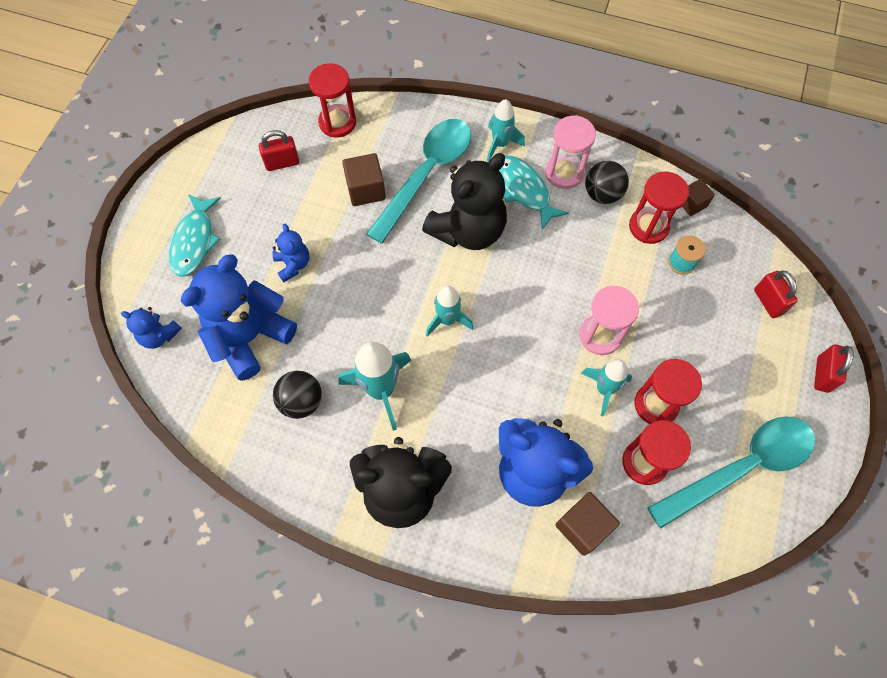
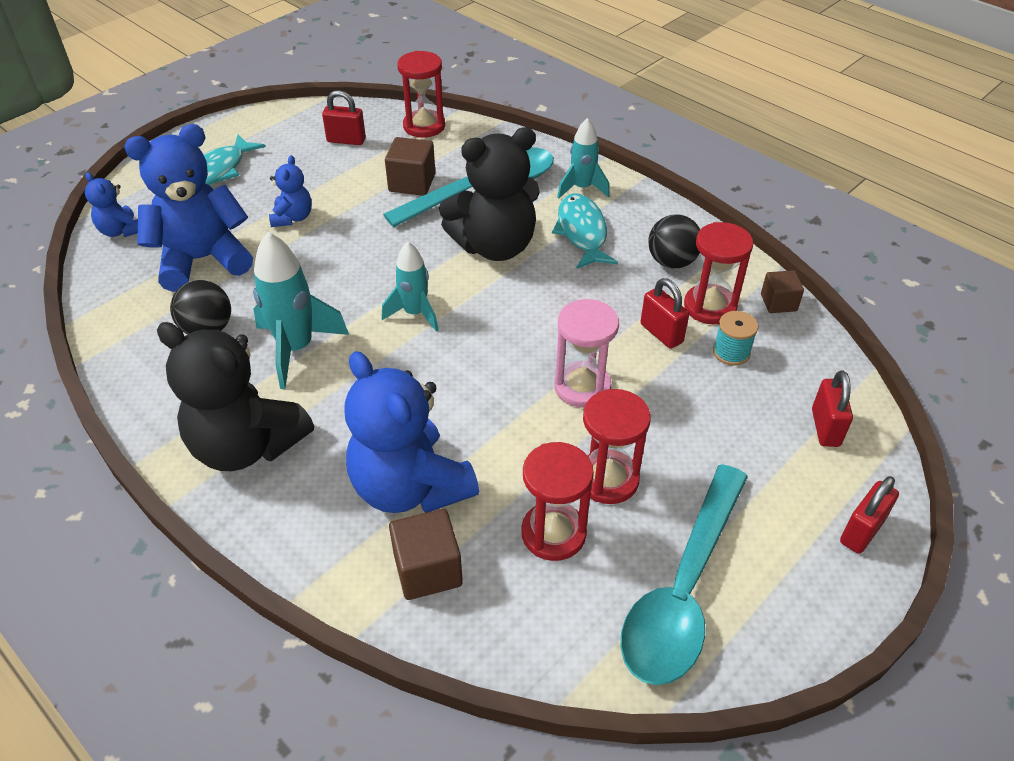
camera: 25 degrees right, 20 degrees down
pink hourglass [545,115,596,189] -> none
turquoise rocket [581,359,632,416] -> none
turquoise spoon [647,416,815,529] -> turquoise spoon turned 120 degrees clockwise [620,464,748,685]
none -> red padlock [640,278,689,349]

